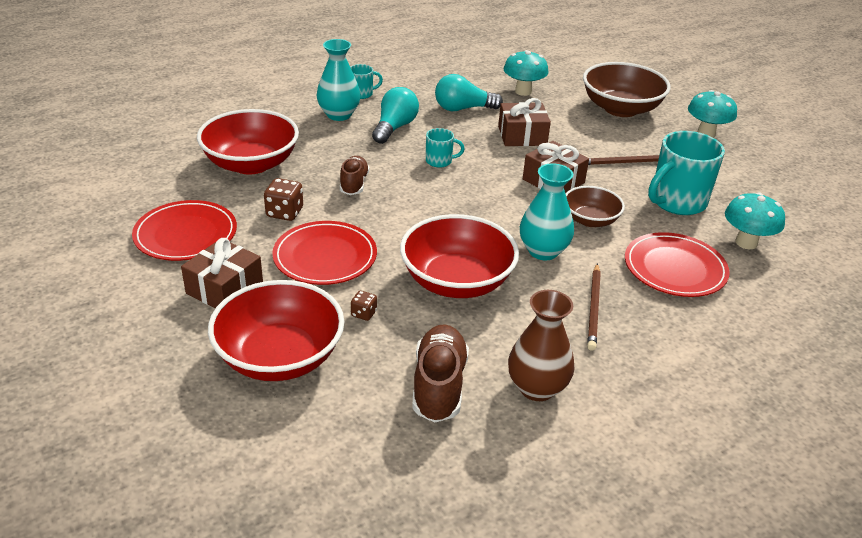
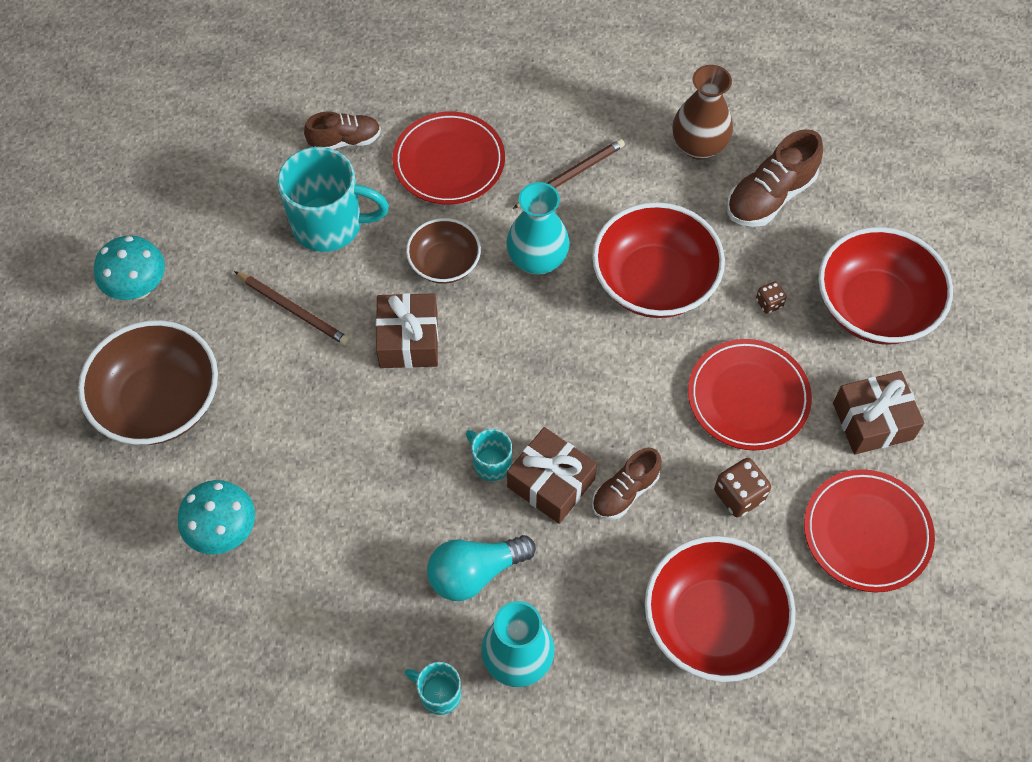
camera: 135 degrees left, 25 degrees up
turquoise light bulb [435,74,503,111] -> none
brown gift [498,98,551,146] -> brown gift moved to [507,427,597,524]
turquoise mushroom [725,192,785,249] -> brown shoe [304,112,381,149]

